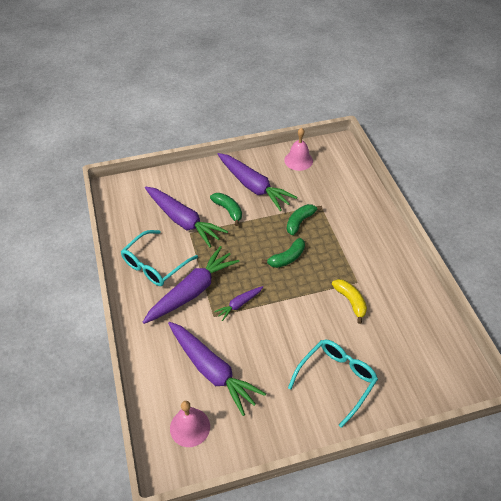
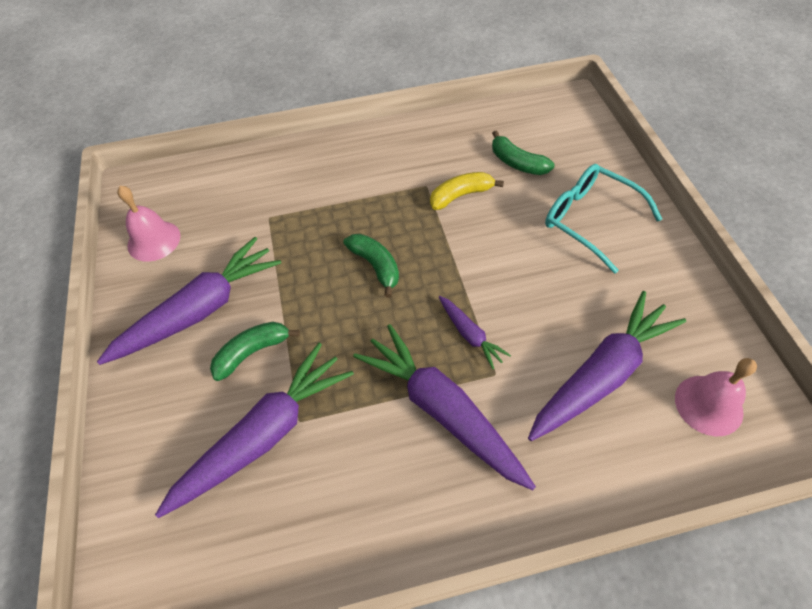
camera: 85 degrees left, 5 degrees up
turquoise glasses [121,230,198,286] -> none
green banana [287,204,322,235] -> green banana moved to [492,130,555,175]

